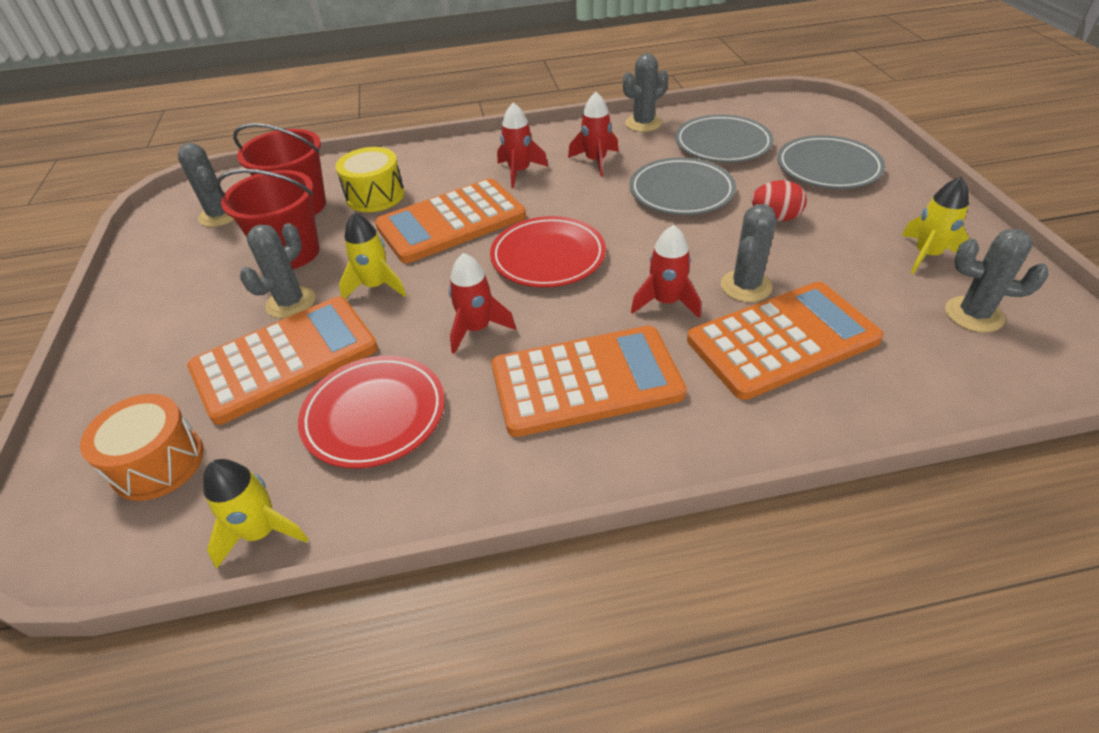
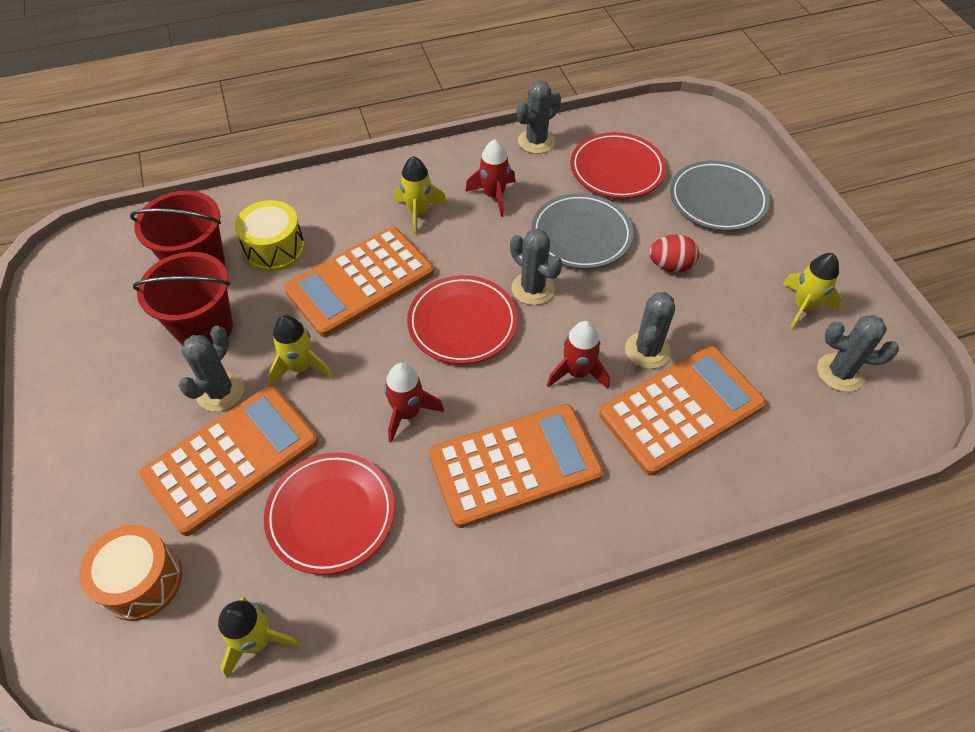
camera: 10 degrees left, 10 degrees up
grey cactus [178,143,234,227] -> grey cactus moved to [510,229,562,305]
red rocket [497,103,548,188] -> yellow rocket [394,156,447,235]
grey plate [675,115,774,163] -> red plate [571,132,666,198]

